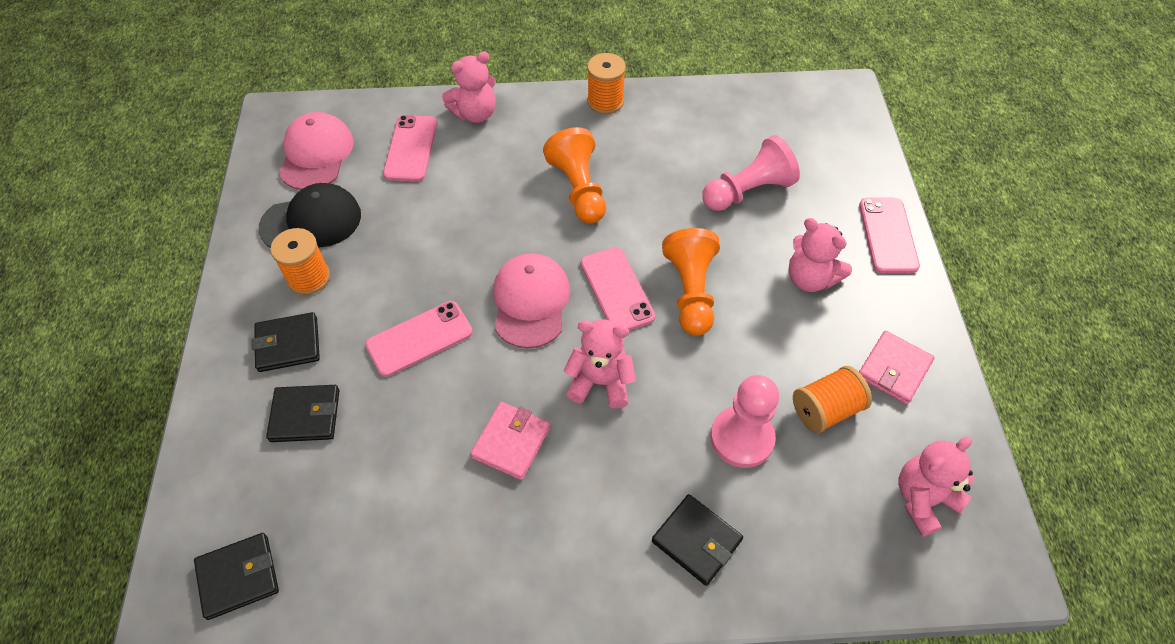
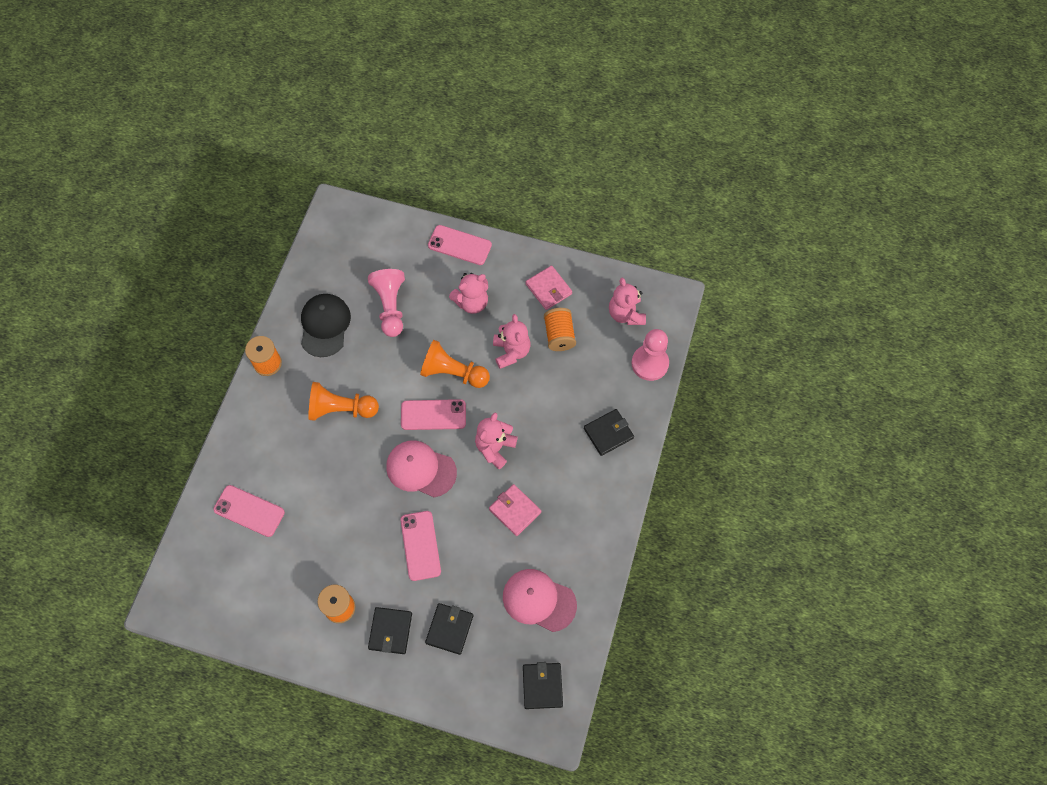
camera: 70 degrees left, 10 degrees up
black cap [258,183,361,248] -> black cap moved to [301,294,351,357]
pink cap [279,112,354,190] -> pink cap moved to [503,569,577,632]
pink teddy bear [442,52,496,123] -> pink teddy bear moved to [493,314,531,369]
pink pawn [710,375,779,468] -> pink pawn moved to [631,329,669,381]

